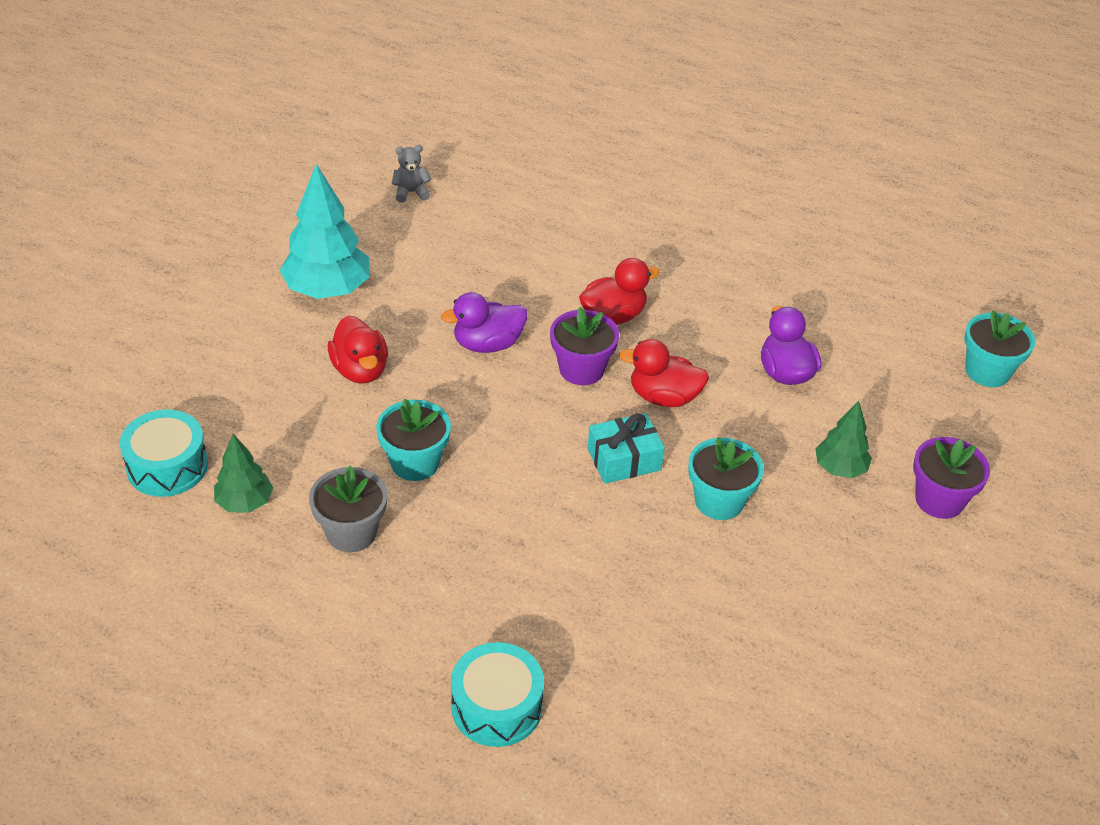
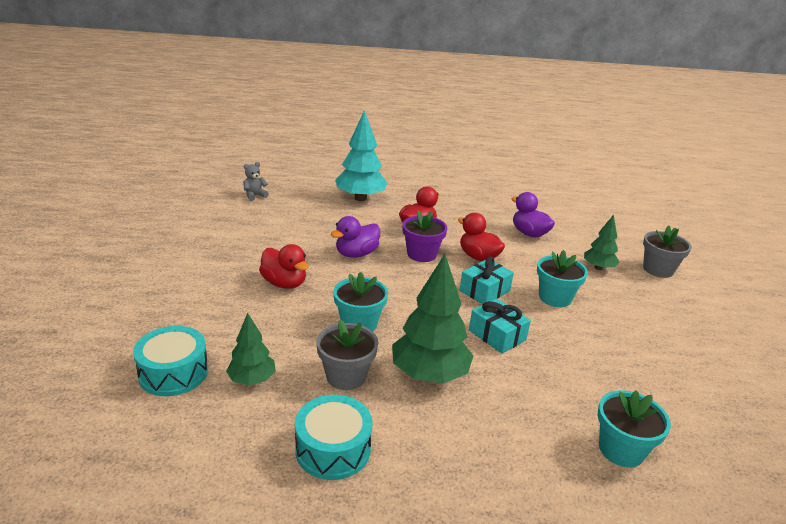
camera: 25 degrees left, 15 degrees down
turquoise tree [280,164,370,299] -> turquoise tree moved to [335,110,387,201]
turquoise drum [451,642,544,747] -> turquoise drum moved to [295,395,373,480]
red duck [619,339,709,407] -> red duck turned 60 degrees clockwise [458,213,505,261]
purple flower pot [913,437,990,519] -> grey flower pot [643,226,692,278]
turquoise flower pot [964,310,1035,387] -> turquoise flower pot moved to [598,390,671,468]
none -> green tree [392,254,473,383]
none -> turquoise gift [469,298,531,354]

